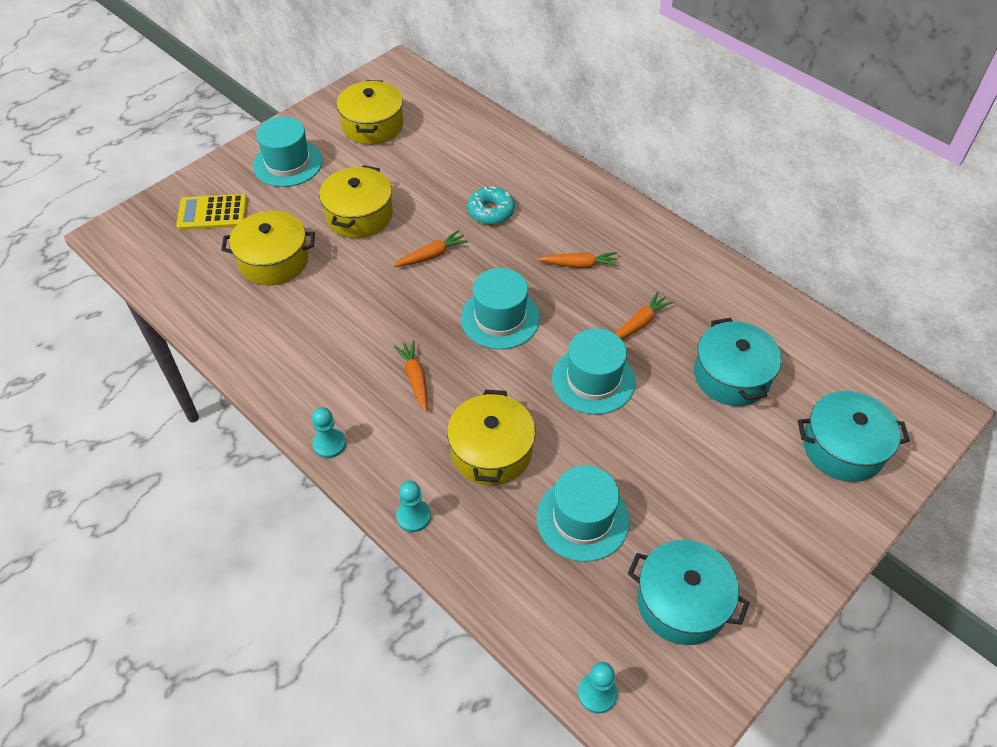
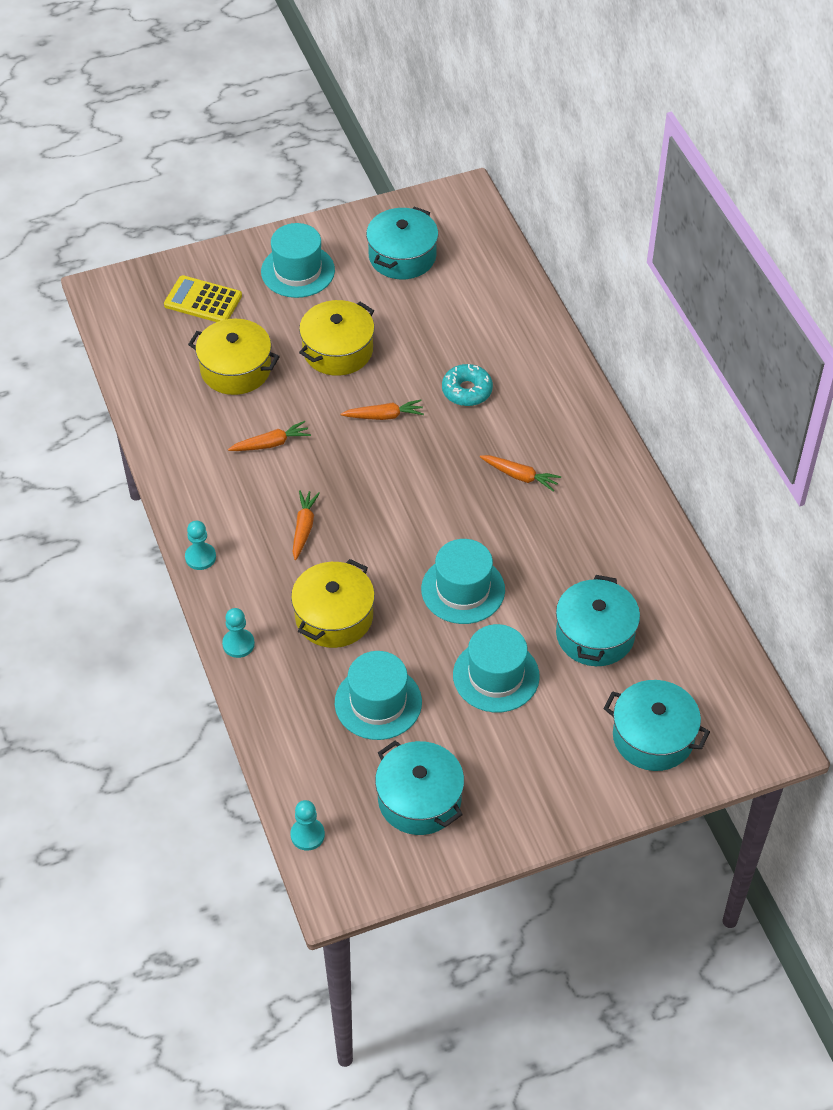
camera: 25 degrees right, 0 degrees up
yellow pot [337,80,403,145] -> turquoise pot [366,207,438,279]
turquoise hat [461,268,540,349] -> turquoise hat moved to [453,624,540,712]
orange carrot [615,292,673,340] -> orange carrot moved to [228,421,311,451]

